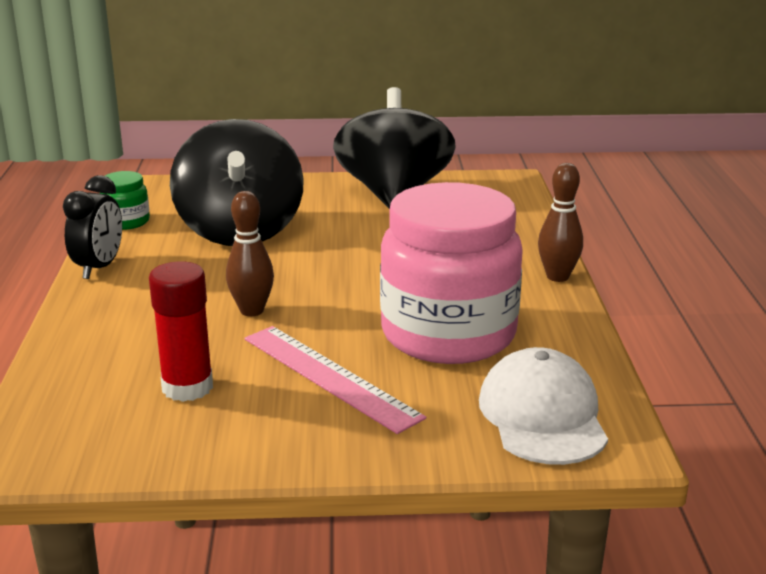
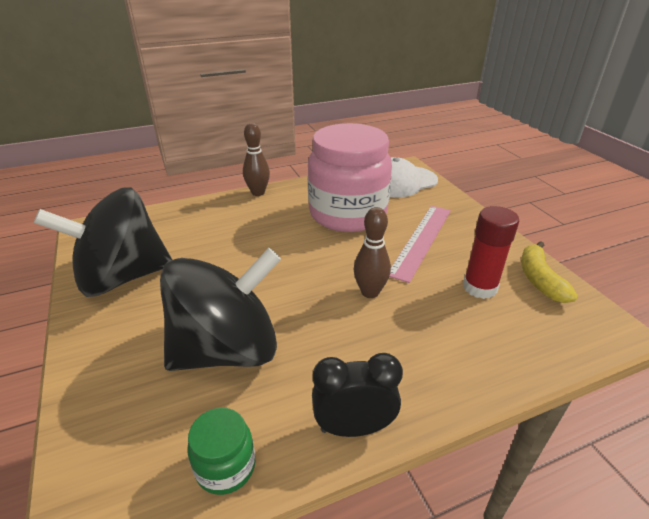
camera: 110 degrees left, 10 degrees up
none -> yellow banana [521,241,578,303]

